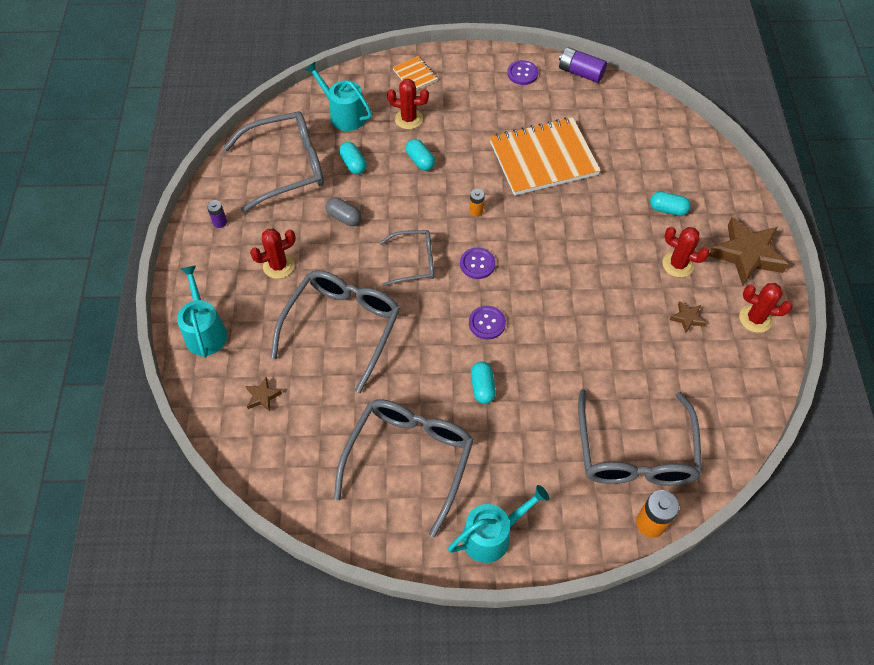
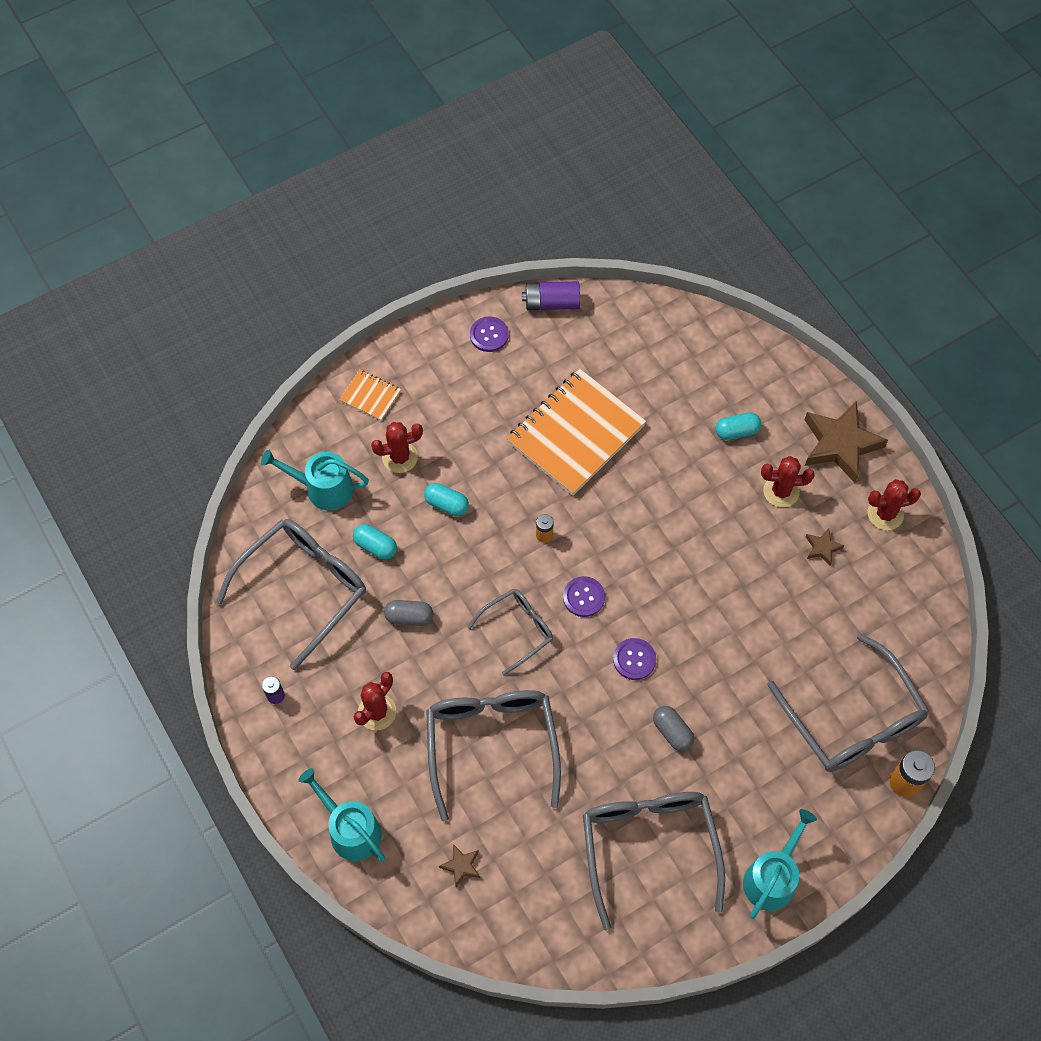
camera: 30 degrees left, 5 degrees up
turquoise capsule [471,361,496,404] -> grey capsule [653,706,694,751]

